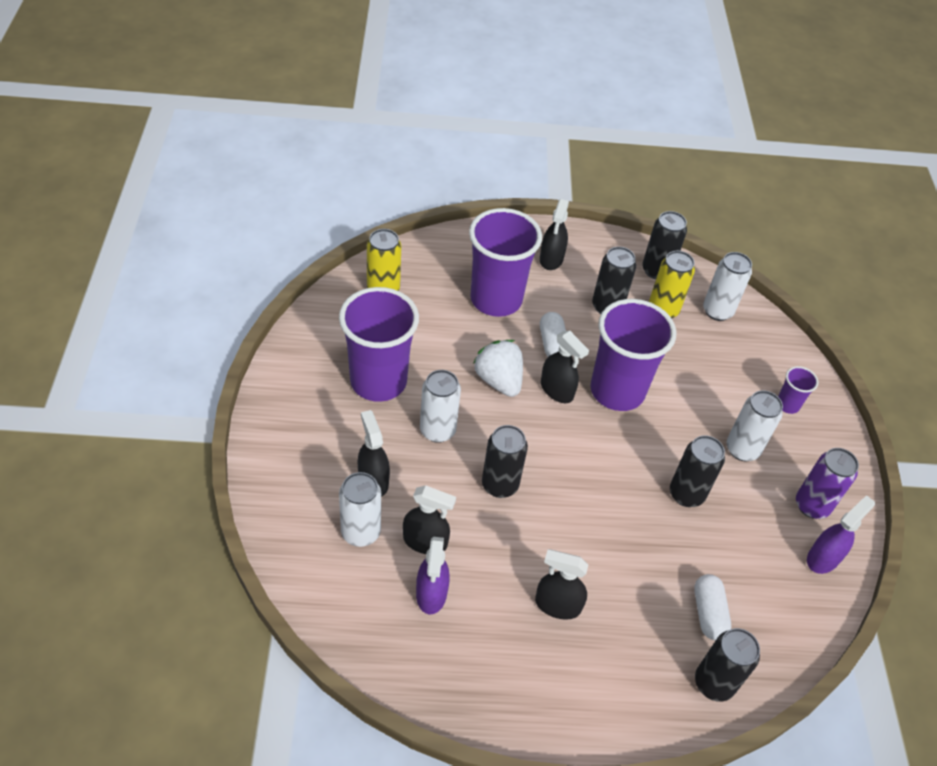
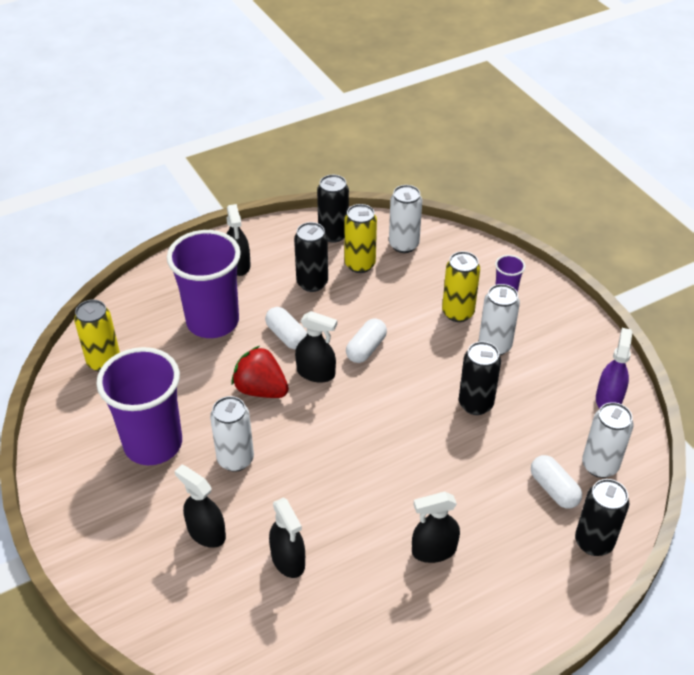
camera: 25 degrees left, 5 degrees down
white can [339,472,381,547] -> white can moved to [582,402,634,478]
black spray bottle [403,485,456,554] -> black spray bottle turned 75 degrees clockwise [269,498,305,578]
purple spray bottle [416,537,449,614] -> none
white strawberry [473,340,523,397] -> red strawberry [232,346,289,398]
black can [482,425,528,498] -> none
purple cup [590,299,676,411] -> white capsule [346,319,387,363]
purple can [796,448,859,519] -> none
none -> yellow can [442,251,480,322]

